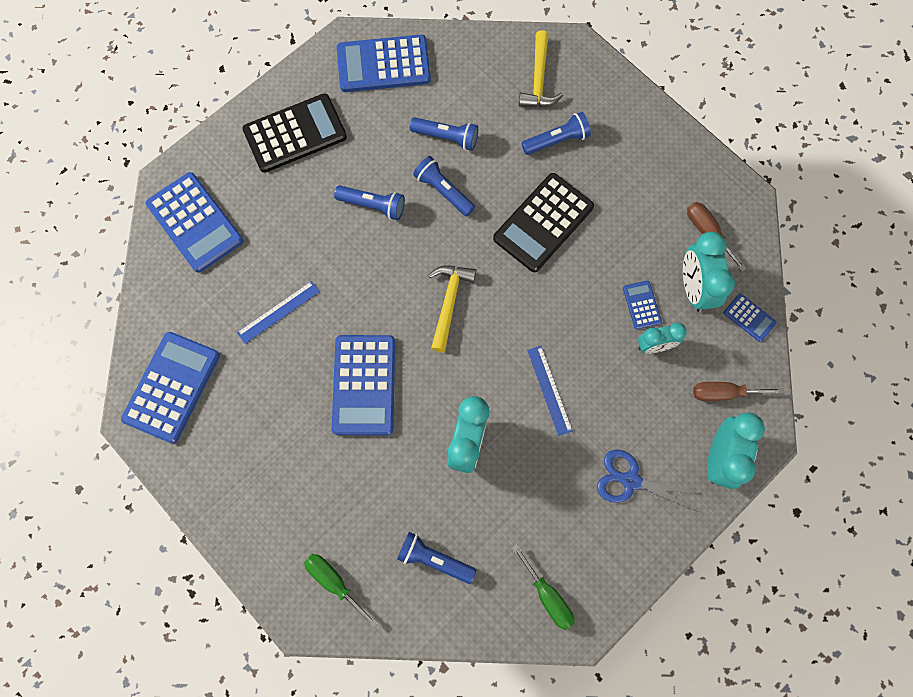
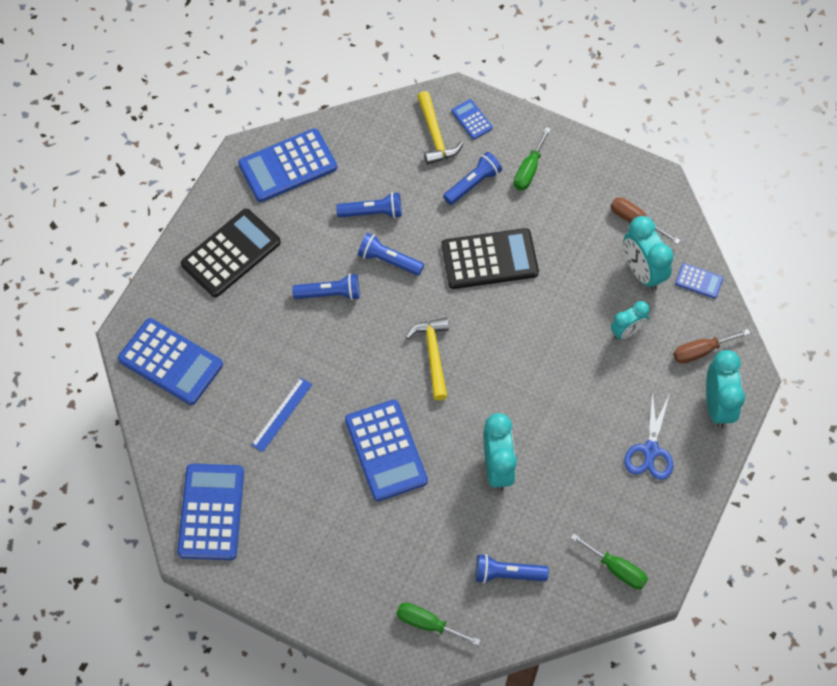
camera: 20 degrees left, 10 degrees down
black calculator [493,173,594,272] -> black calculator turned 120 degrees counterclockwise [442,228,539,289]
blue ruler [527,346,573,436] -> none
blue scissors [597,450,700,512] -> blue scissors turned 75 degrees counterclockwise [624,390,673,480]
blue calculator [623,281,662,329] -> blue calculator moved to [451,99,493,139]
none -> green screwdriver [514,127,551,190]

